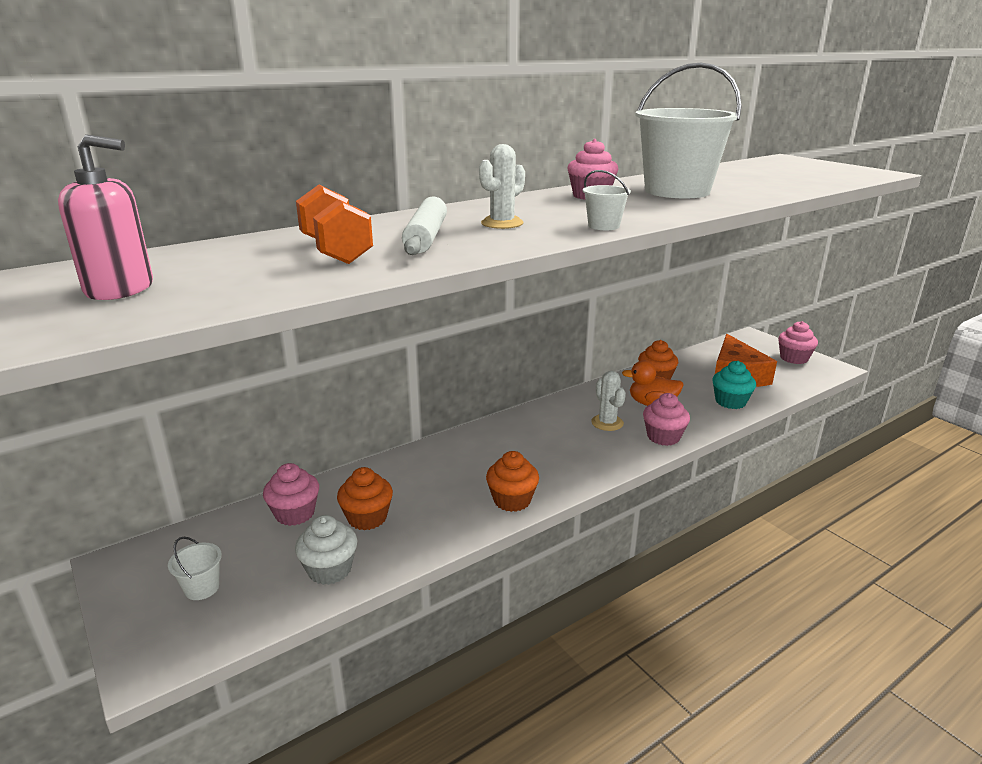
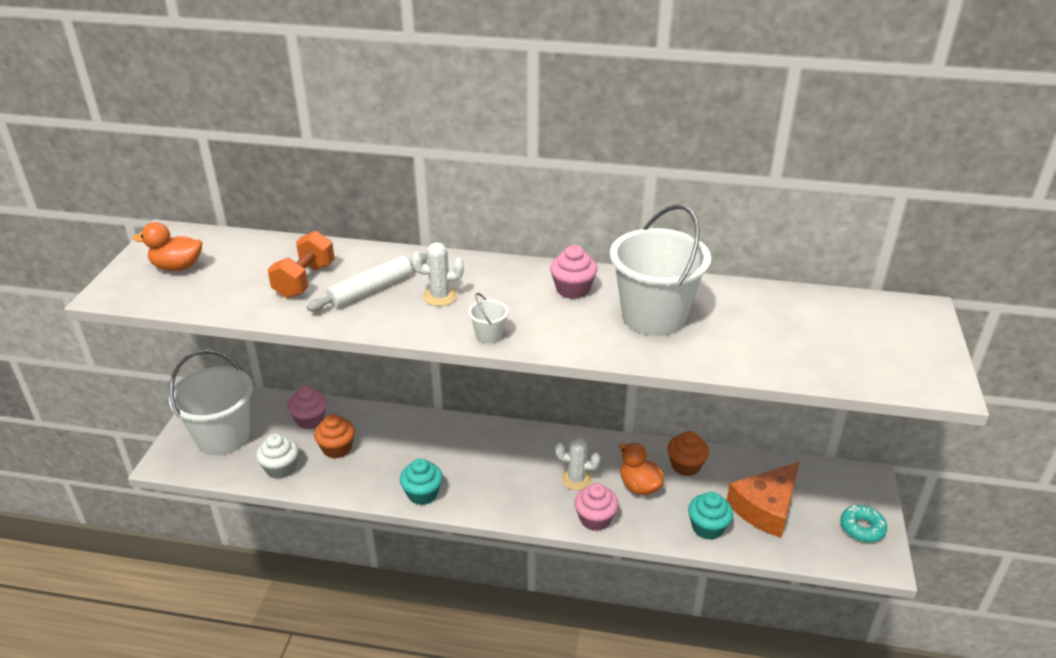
camera: 45 degrees right, 10 degrees up
pink soap dispenser [58,134,153,300] -> orange duck [133,222,202,271]
white bucket [168,537,222,600] -> white bucket [169,350,253,456], size x2.49
orange cupcake [486,451,539,512] -> turquoise cupcake [400,459,443,505]
white cactus [591,371,626,431] -> white cactus turned 75 degrees clockwise [555,437,600,490]
pink cupcake [778,321,818,364] -> turquoise donut [840,505,887,543]

